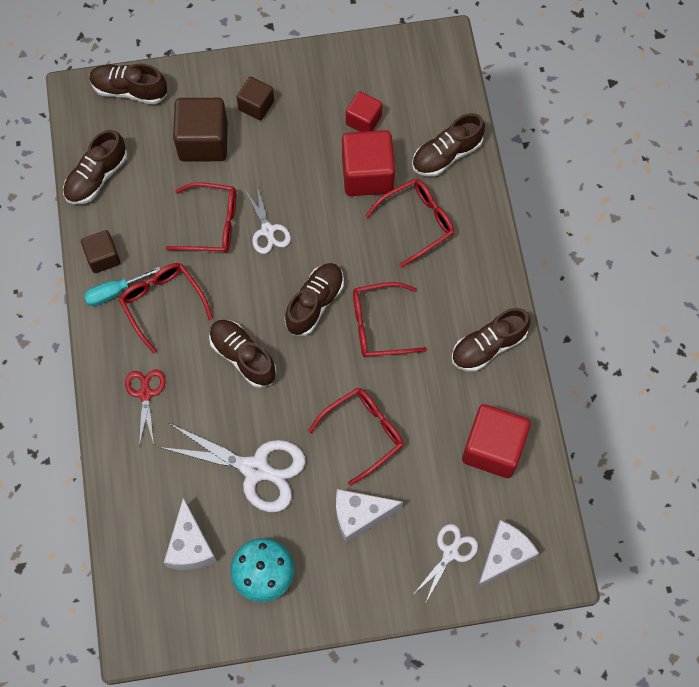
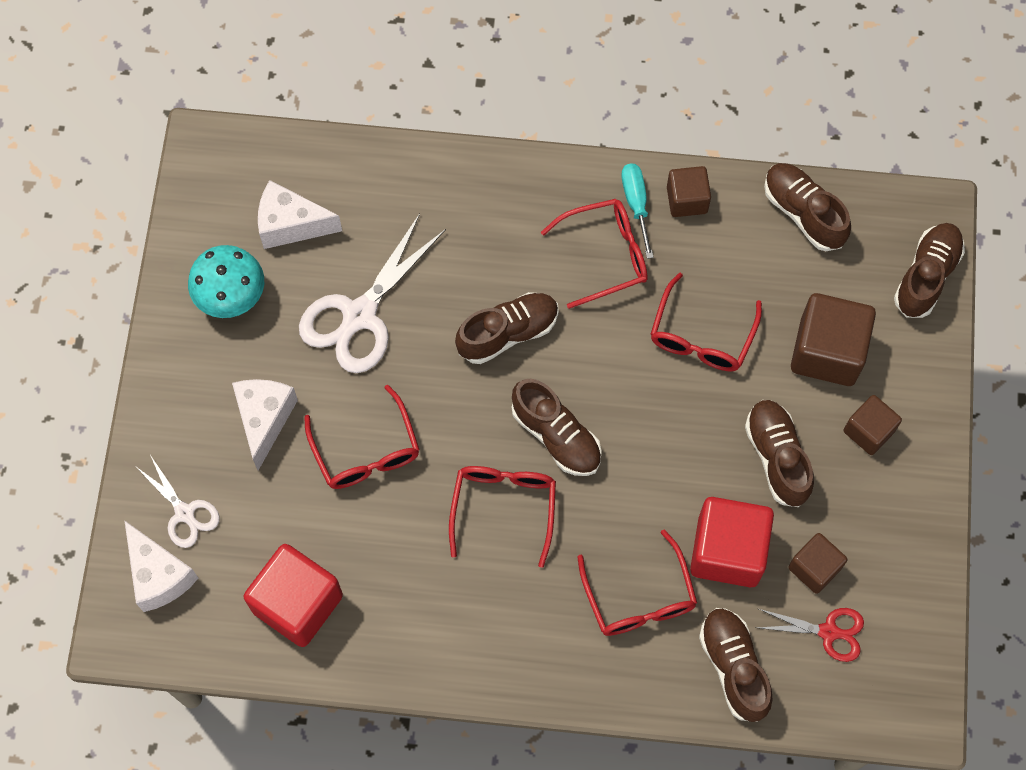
camera: 105 degrees right, 0 degrees up
red scissors [125,369,166,446] -> red scissors moved to [756,608,864,662]
white scissors [245,185,291,254] -> none
red cube [346,91,382,132] -> brown cube [788,533,847,594]
brown shoe [451,308,530,372] -> brown shoe moved to [745,400,814,507]

